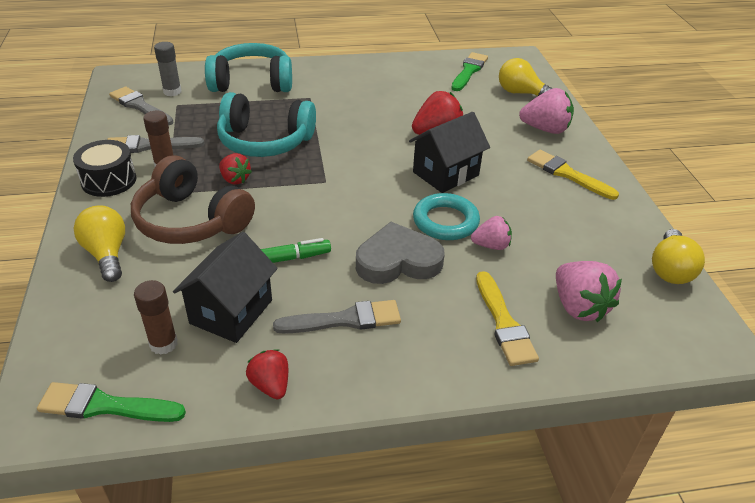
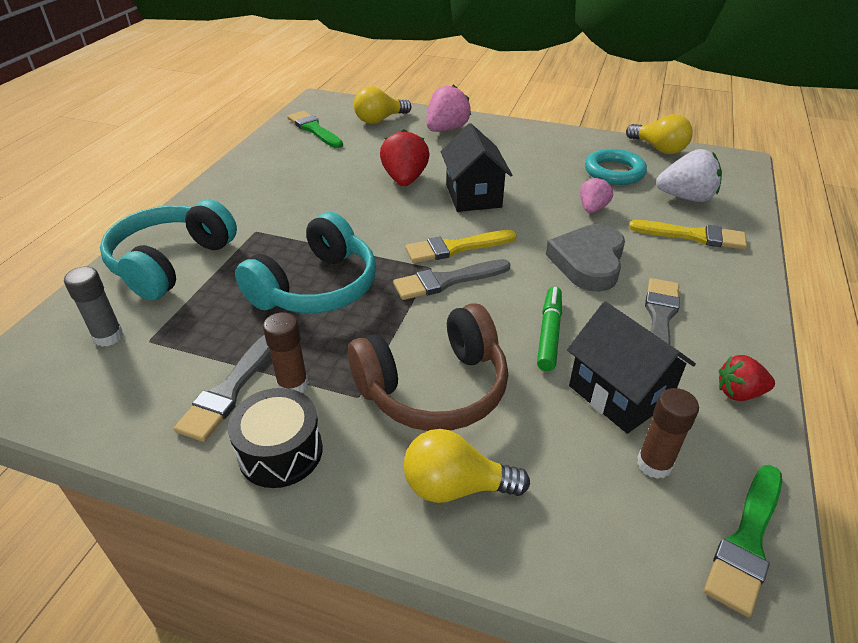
camera: 60 degrees left, 0 degrees up
grey brush [109,86,173,126] -> grey brush moved to [393,259,510,300]
red strawberry [219,153,252,185] -> none
turquoise ring [413,193,480,240] -> turquoise ring moved to [585,149,647,185]
yellow brush [527,150,619,200] -> yellow brush moved to [405,230,517,263]
pink strawberry [556,261,622,322] -> white strawberry [656,149,722,202]

